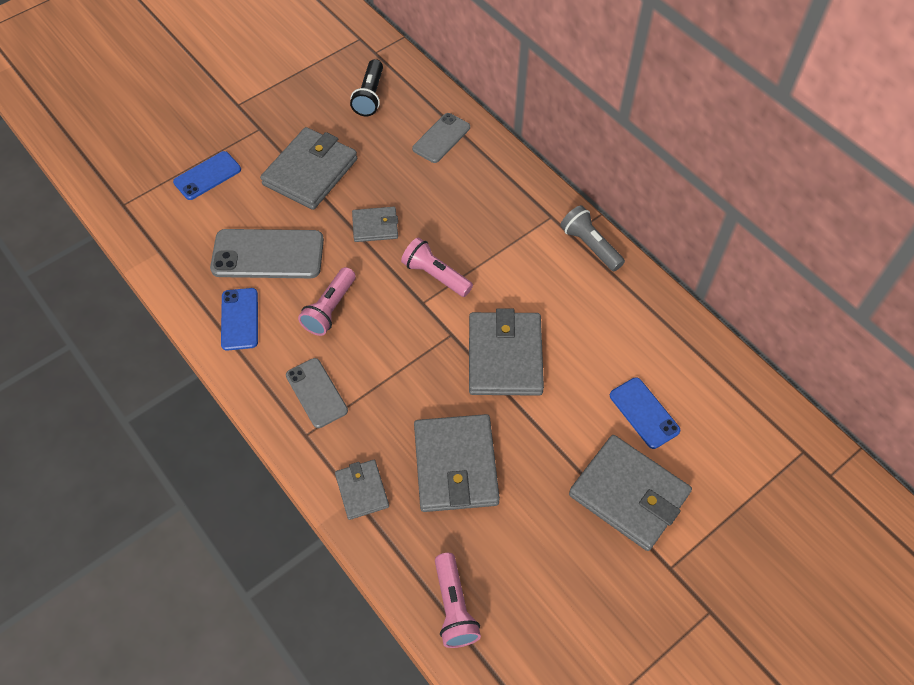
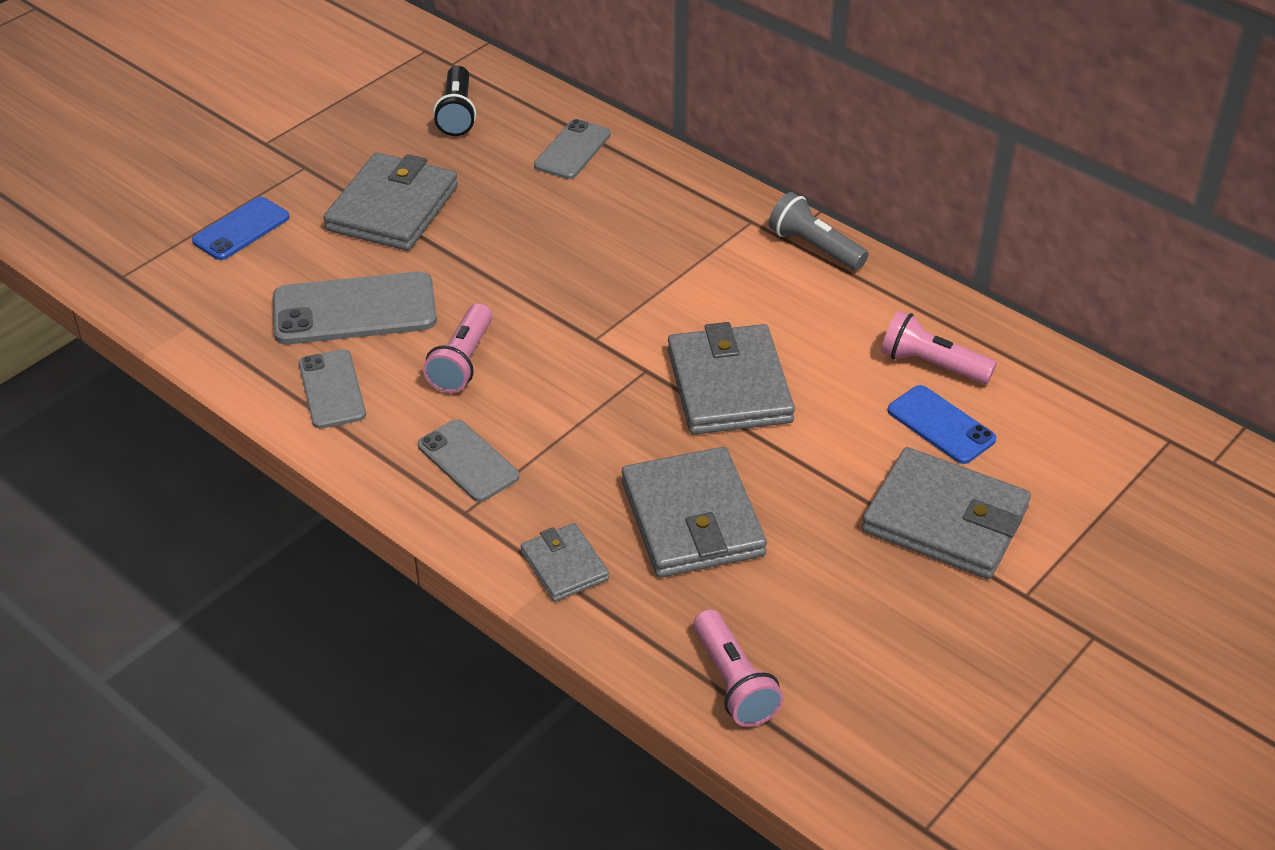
camera: 10 degrees left, 15 degrees down
blue phone [221,288,258,351] -> grey phone [299,349,366,429]
grey wallet [352,207,398,242] -> none
pink flashlight [401,237,473,297] -> pink flashlight moved to [881,310,997,384]

